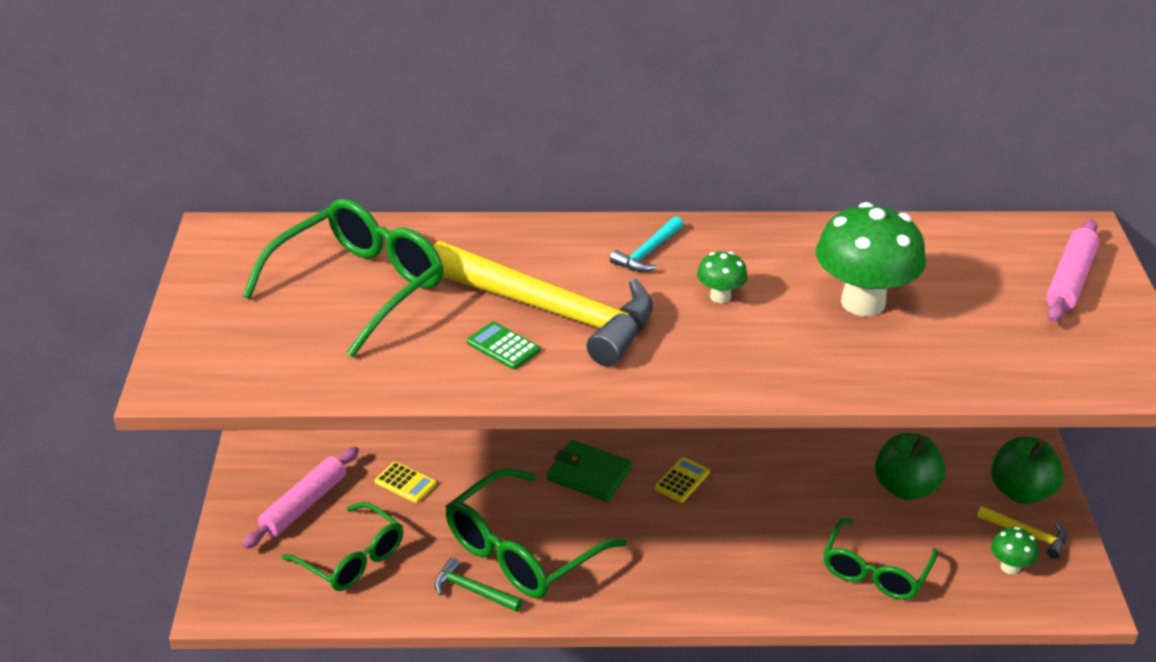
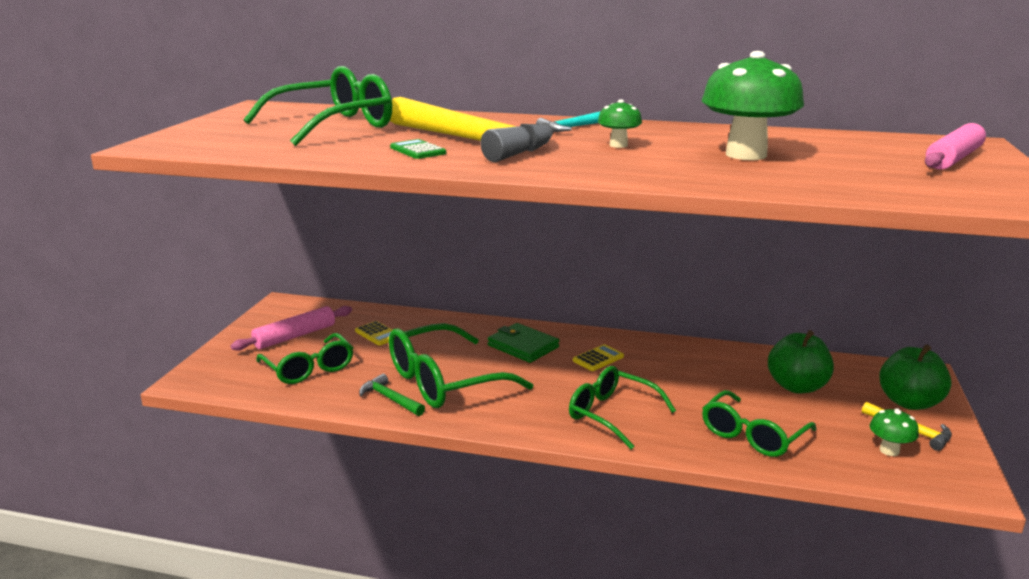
camera: 15 degrees right, 15 degrees down
none -> green glasses [569,366,676,449]

